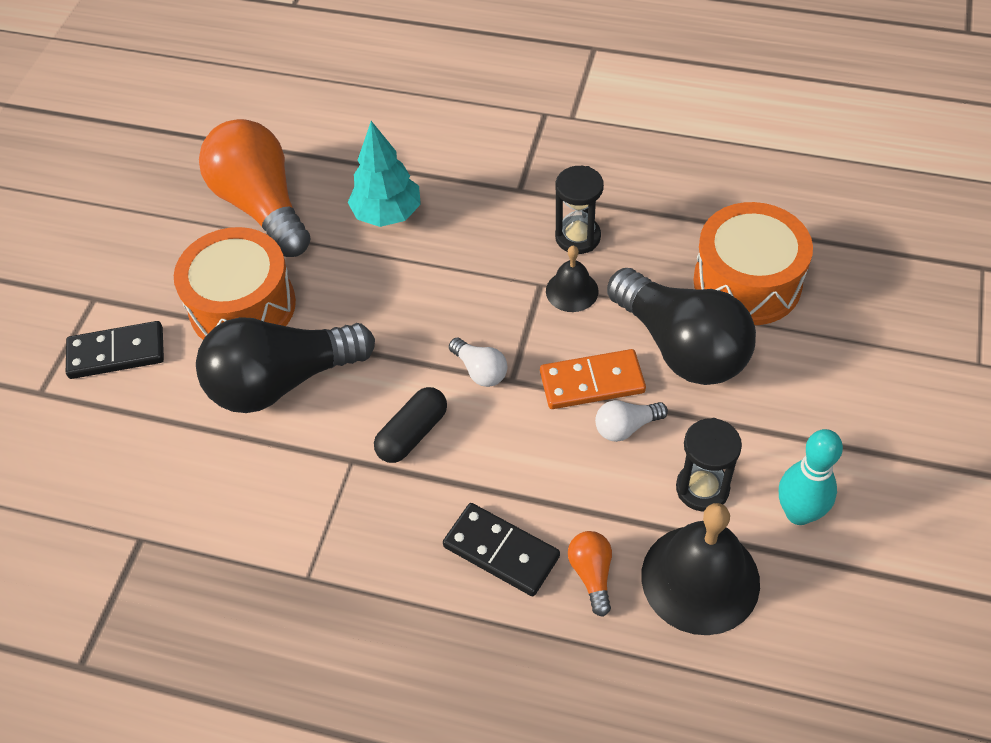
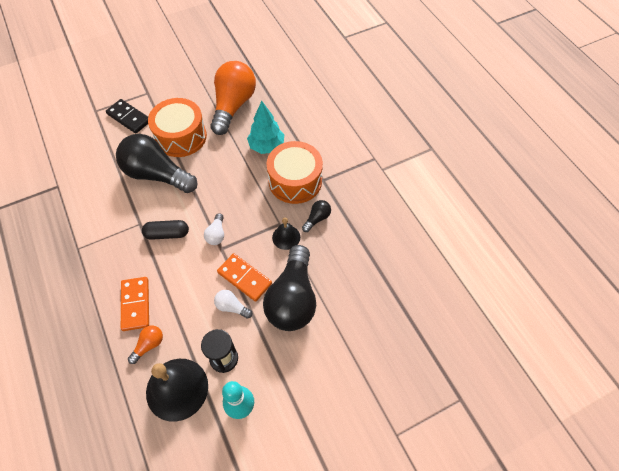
camera: 45 degrees right, 5 degrees up
black domino [443,503,560,597] -> orange domino [121,277,149,331]
black hourglass [555,166,604,254] -> black light bulb [302,200,331,232]
orange drum [693,202,813,325] -> orange drum moved to [267,141,323,204]

